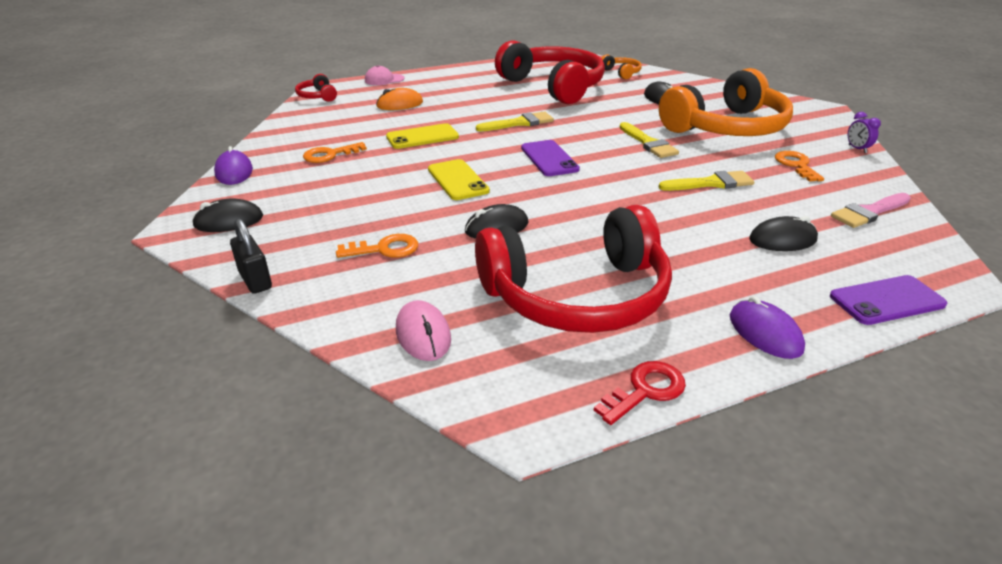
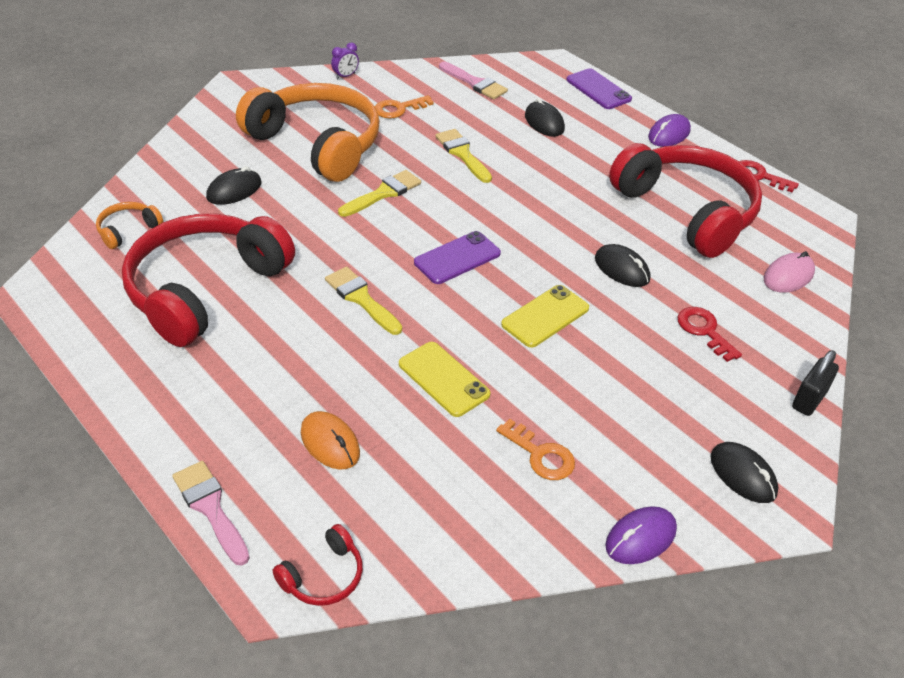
camera: 110 degrees left, 10 degrees up
orange key [336,234,418,258] -> red key [677,307,742,362]
pink cap [365,65,405,85] -> pink brush [172,461,250,565]

